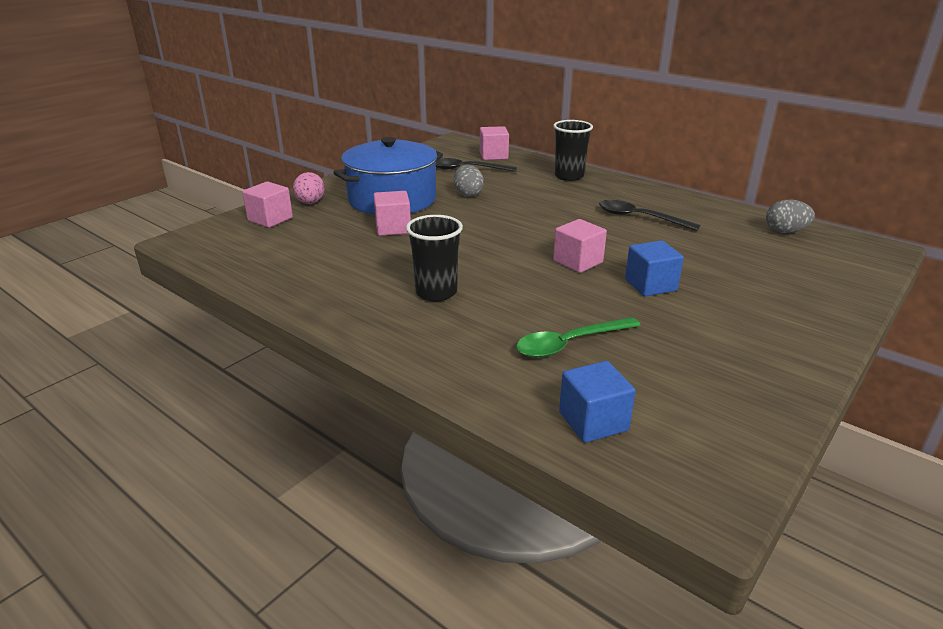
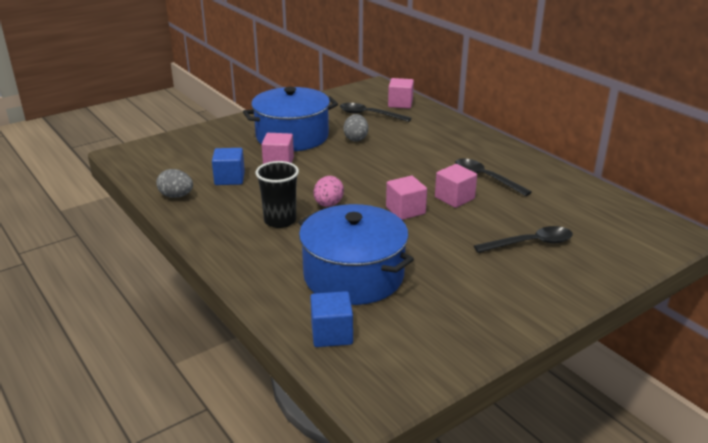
camera: 15 degrees right, 0 degrees up
pink cube [242,182,293,228] -> pink cube moved to [435,164,477,208]
pink egg [293,172,325,204] -> pink egg moved to [314,176,344,207]
green spoon [516,317,641,358] -> blue pot [298,204,414,305]
black cup [553,120,593,181] -> none
blue cube [625,241,684,296] -> blue cube moved to [212,148,245,185]
grey egg [766,200,815,233] -> grey egg moved to [156,169,193,198]
none -> black spoon [474,226,573,253]

